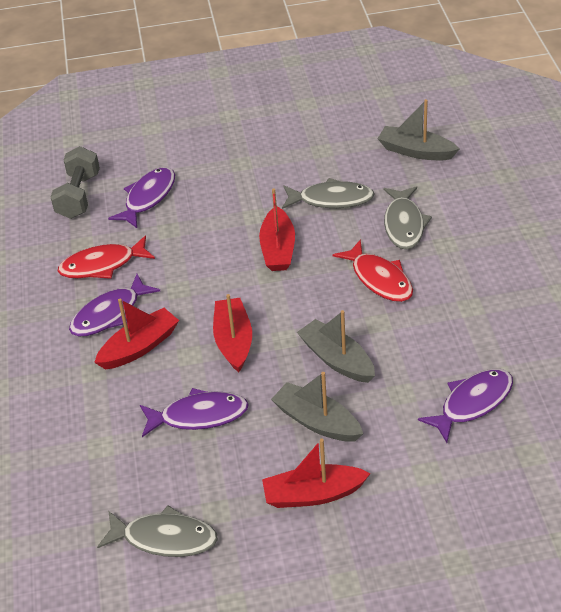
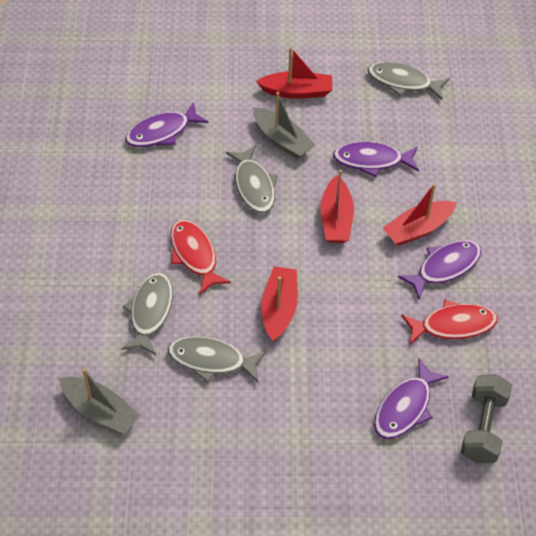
camera: 175 degrees left, 10 degrees up
grey boat [297,310,375,383] -> grey fish [226,145,278,213]

